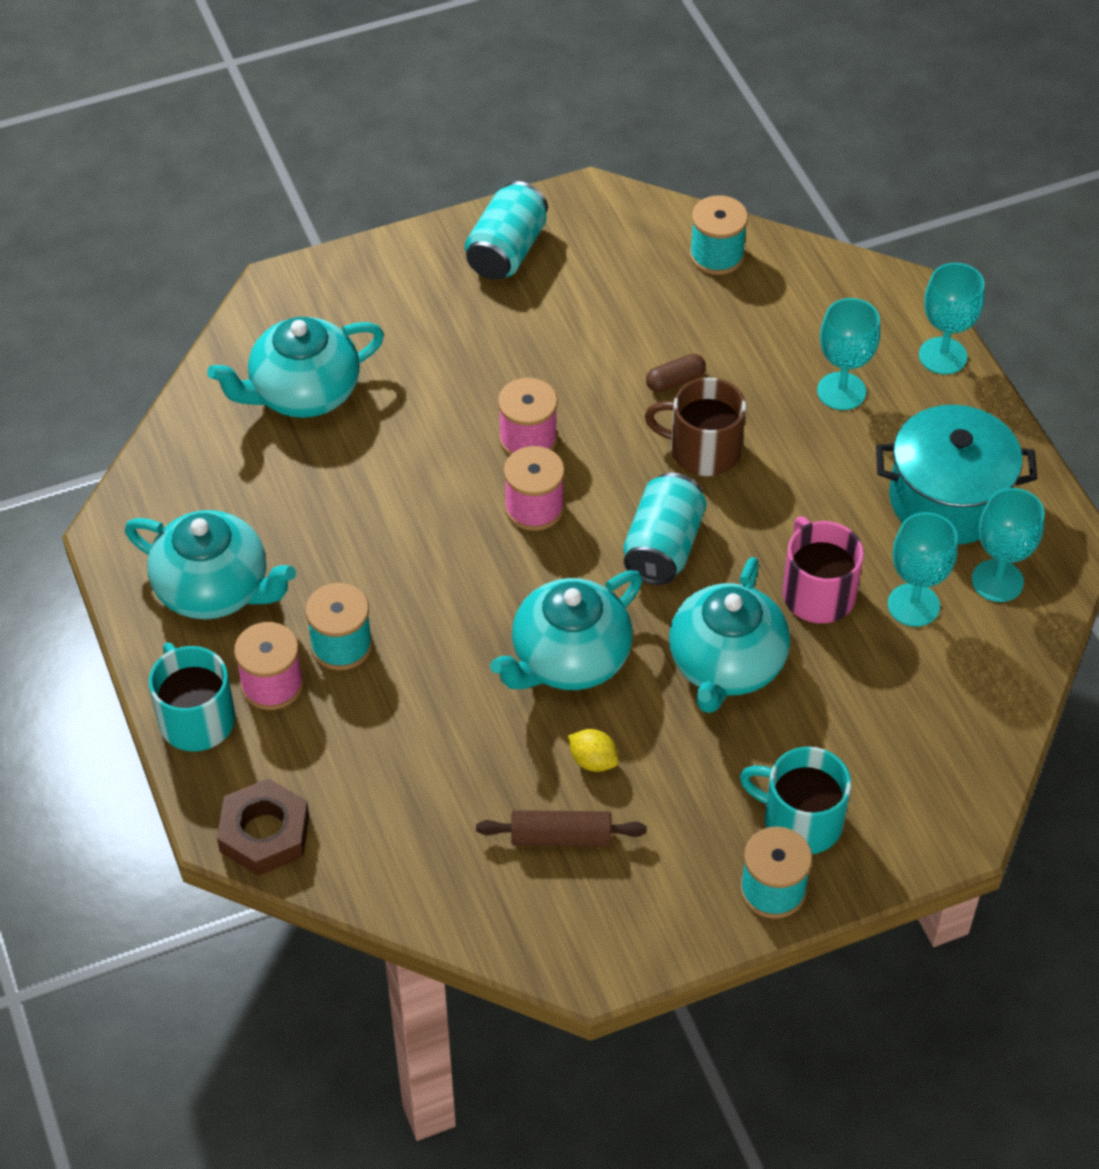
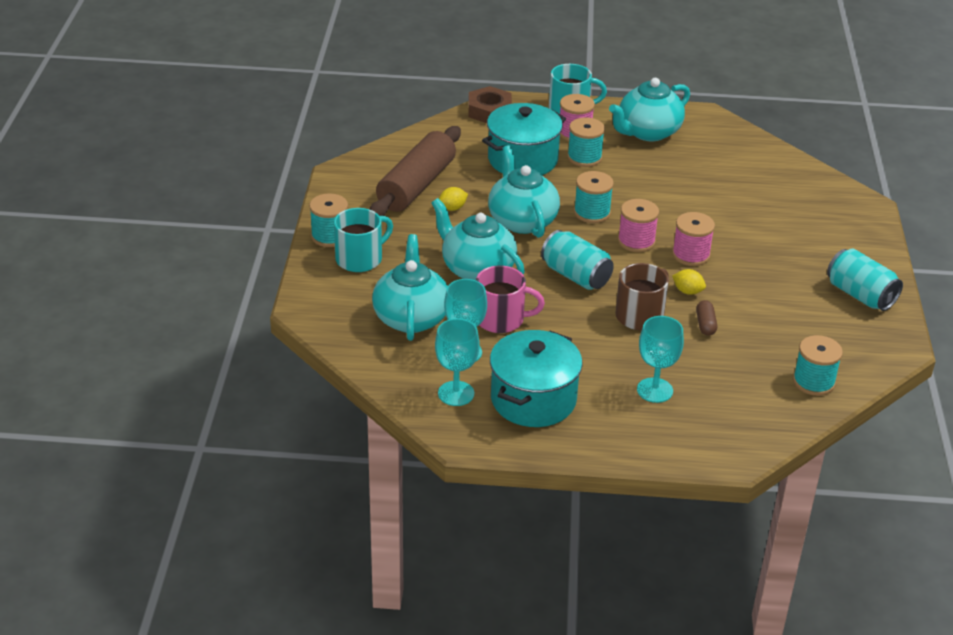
camera: 115 degrees right, 15 degrees down
turquoise teapot [207,317,384,418] -> turquoise teapot moved to [372,234,448,341]
brown rolling pin [476,810,647,847] -> brown rolling pin [370,126,461,216], size x1.90
turquoise goblet [919,263,985,375] -> none
none -> turquoise pot [482,103,566,175]
none -> turquoise spool [574,171,614,223]
none -> yellow lemon [672,269,706,295]

